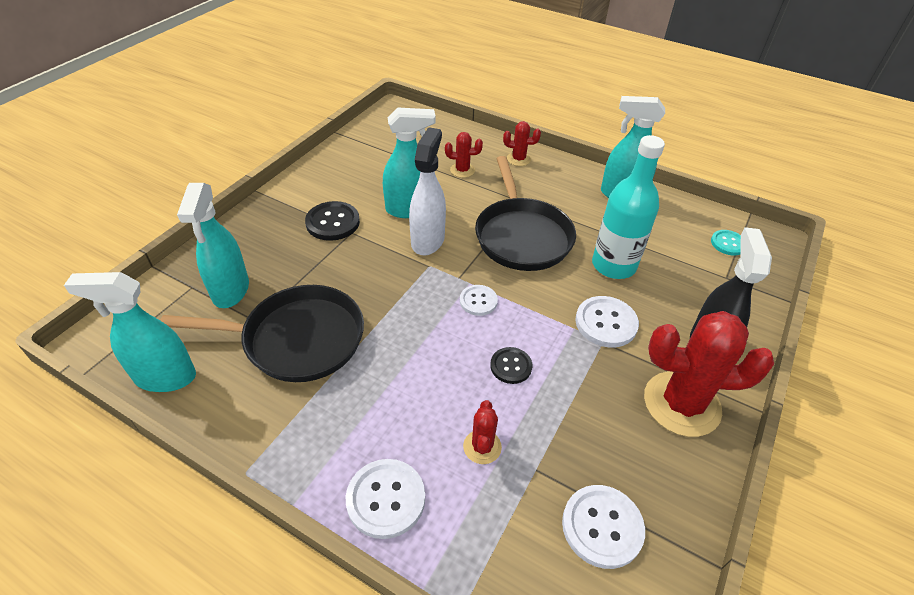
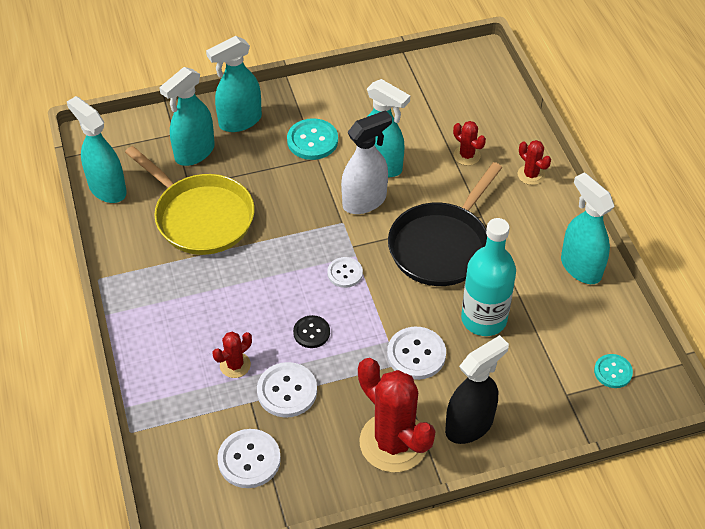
camera: 45 degrees right, 5 degrees up
black pan [160,285,364,382] -> yellow pan [125,146,255,255]
black button [305,201,360,241] -> turquoise button [287,118,338,160]
white button [346,459,425,539] -> white button moved to [257,362,317,418]
none -> turquoise spray bottle [206,36,262,132]

